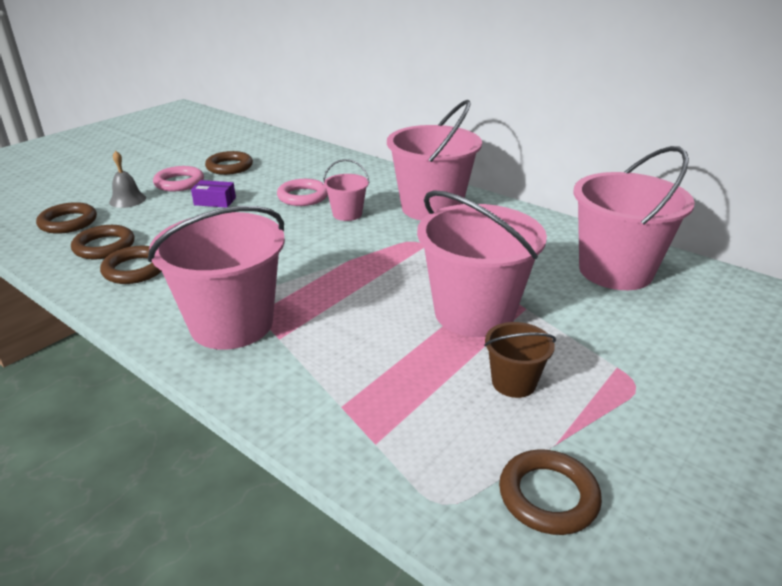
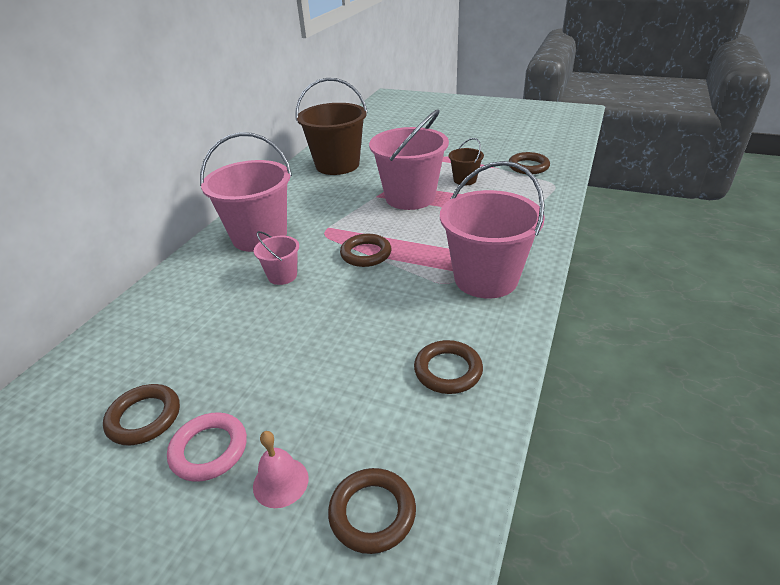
camera: 105 degrees left, 5 degrees up
brown ring [71,225,134,260] -> brown ring moved to [340,234,391,267]
grey bell [109,151,146,208] -> pink bell [253,431,309,508]
purple box [191,180,236,208] -> none
pink ring [277,179,328,206] -> none
pink bucket [574,146,695,290] -> brown bucket [296,78,368,175]

